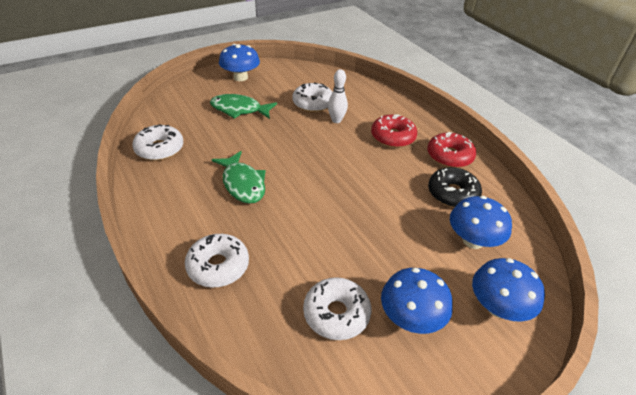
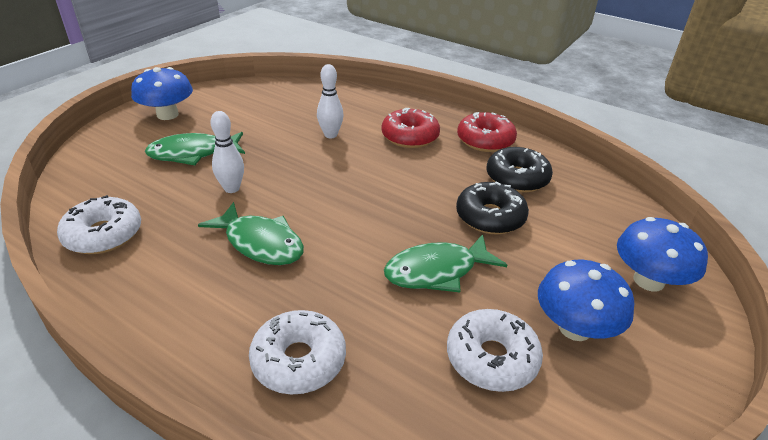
camera: 25 degrees left, 5 degrees down
white donut [292,83,332,112] -> none
blue mushroom [450,196,512,249] -> none
none -> white bowling pin [211,111,244,193]
none -> green fish [384,234,507,292]
none -> black donut [456,182,529,234]

